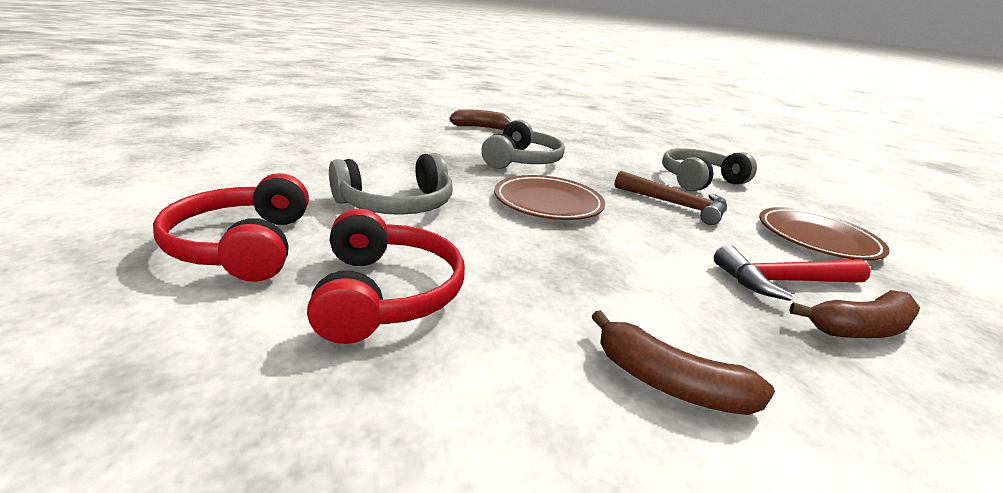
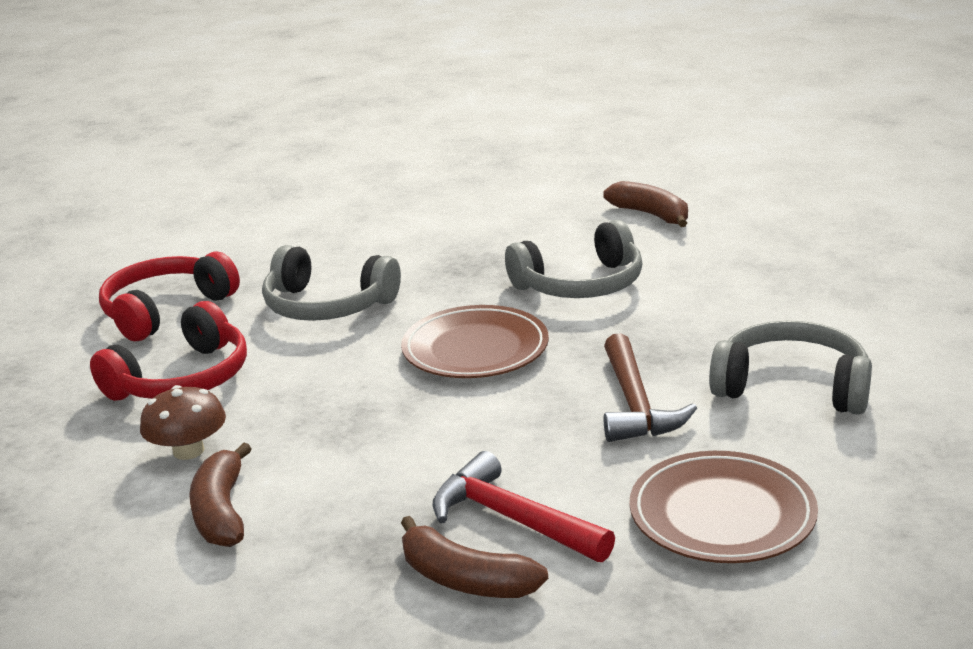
camera: 55 degrees right, 0 degrees up
none -> brown mushroom [140,385,226,460]

